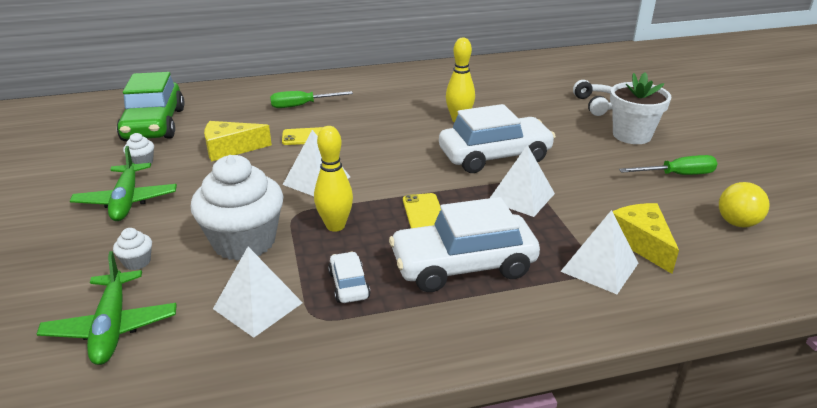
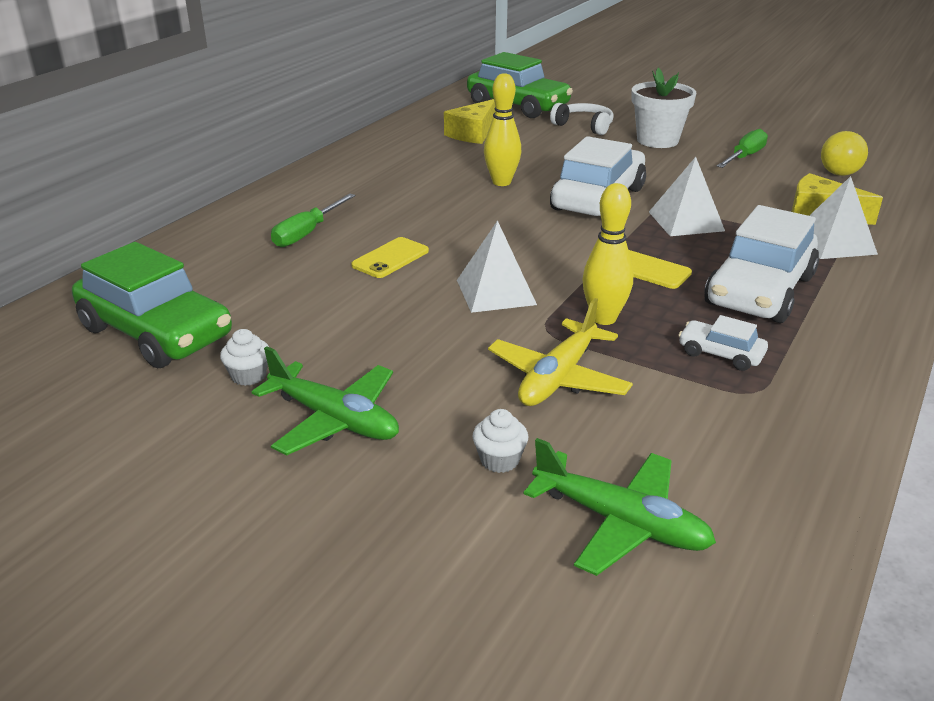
camera: 45 degrees left, 0 degrees up
white cupcake [191,155,283,261] -> yellow plane [488,298,633,406]
yellow cheese [204,121,272,162] -> yellow cheese moved to [444,99,495,144]
white pyramid [213,247,303,338] -> none
none -> green car [467,52,573,118]

